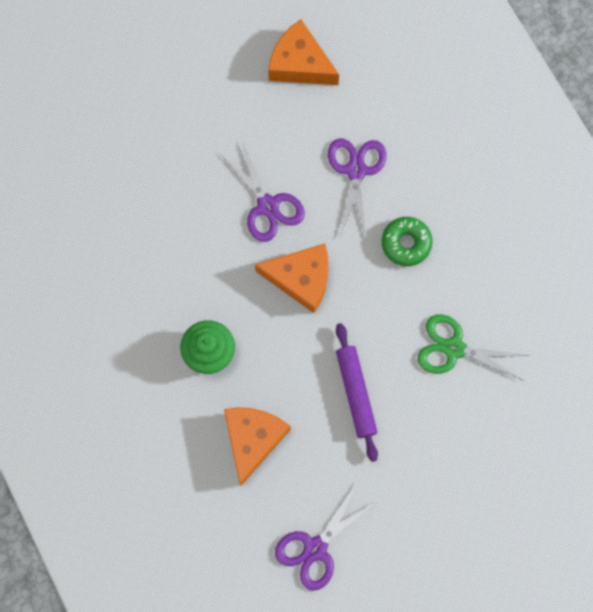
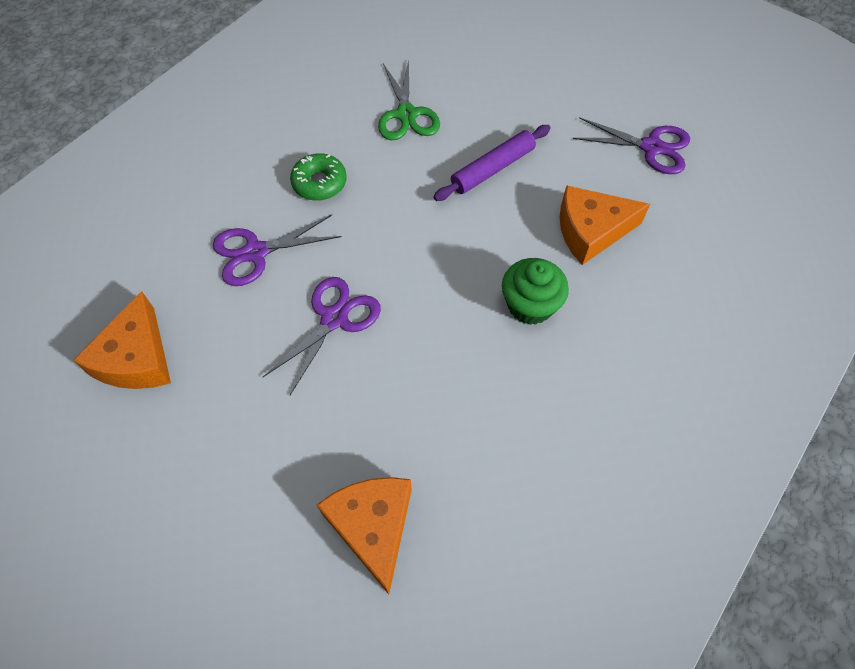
camera: 115 degrees left, 15 degrees down
orange cheese [255,243,329,313] -> orange cheese moved to [317,477,412,594]

